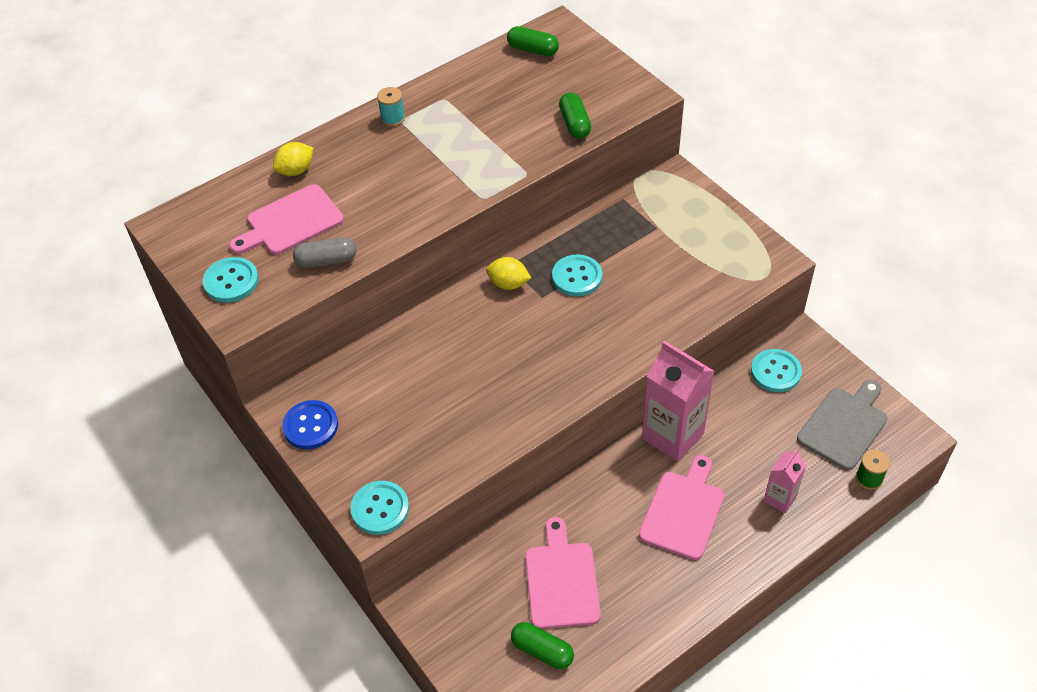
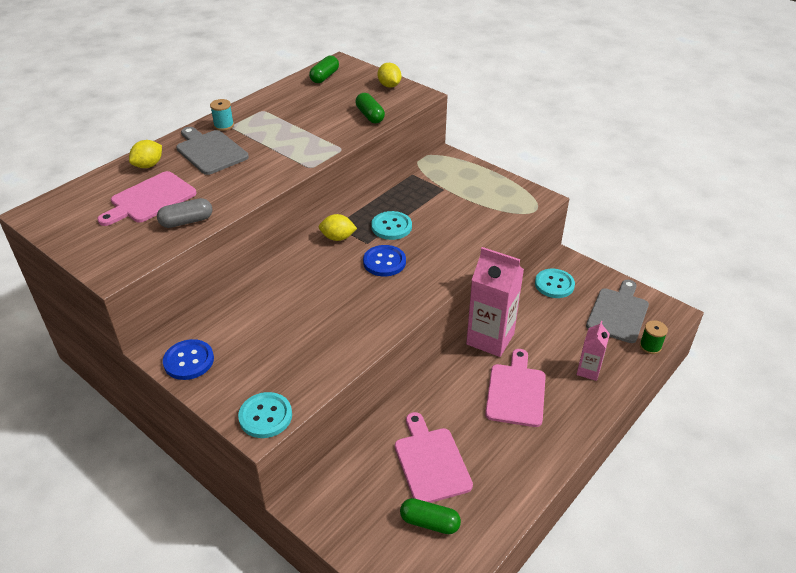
camera: 15 degrees left, 10 degrees down
turquoise button [203,257,259,303] -> none
green capsule [507,26,559,56] -> green capsule turned 75 degrees counterclockwise [309,56,339,83]
none -> grey cutting board [176,127,249,175]
none -> blue button [363,245,406,277]
none -> yellow lemon [378,63,401,88]

